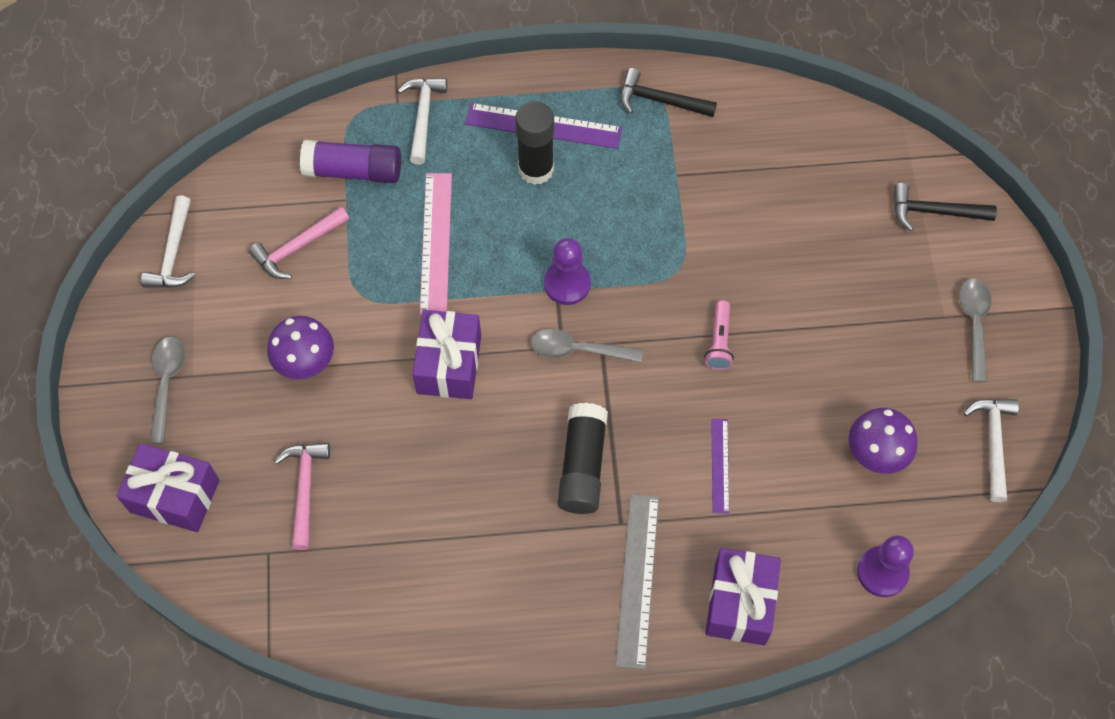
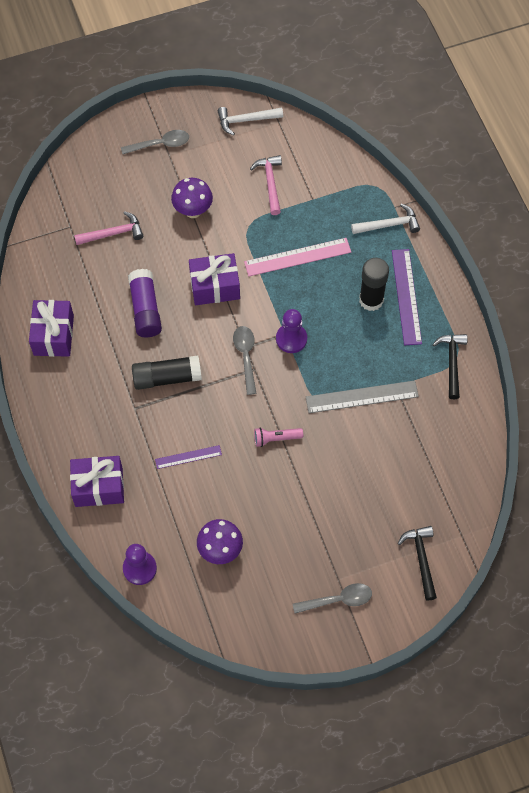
camera: 75 degrees right, 0 degrees up
purple gift [117,443,220,532] -> purple gift moved to [29,300,74,357]
pink hammer [249,207,349,279] -> pink hammer turned 45 degrees clockwise [250,155,282,215]
purple glue stick [300,140,401,183] -> purple glue stick moved to [128,269,162,338]
grey ruler [615,494,659,670] -> grey ruler moved to [306,380,419,413]
white hammer [963,399,1019,502] -> none

